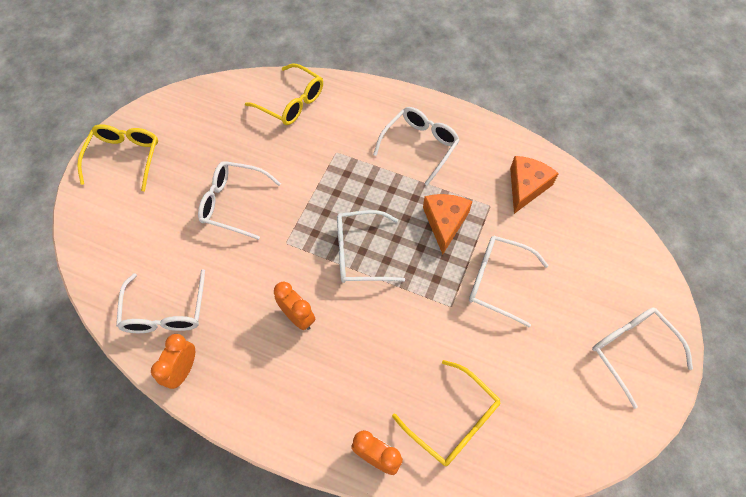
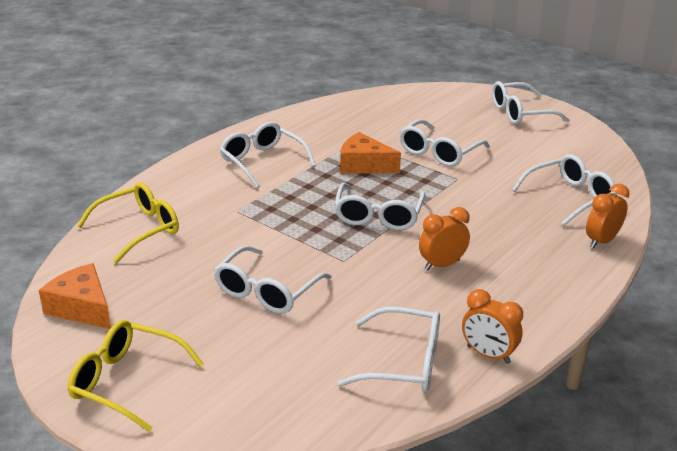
camera: 75 degrees left, 30 degrees down
yellow glasses [392,360,500,466] -> white glasses [512,154,617,226]
orange cheese [510,156,559,214] -> orange cheese moved to [39,263,111,329]

